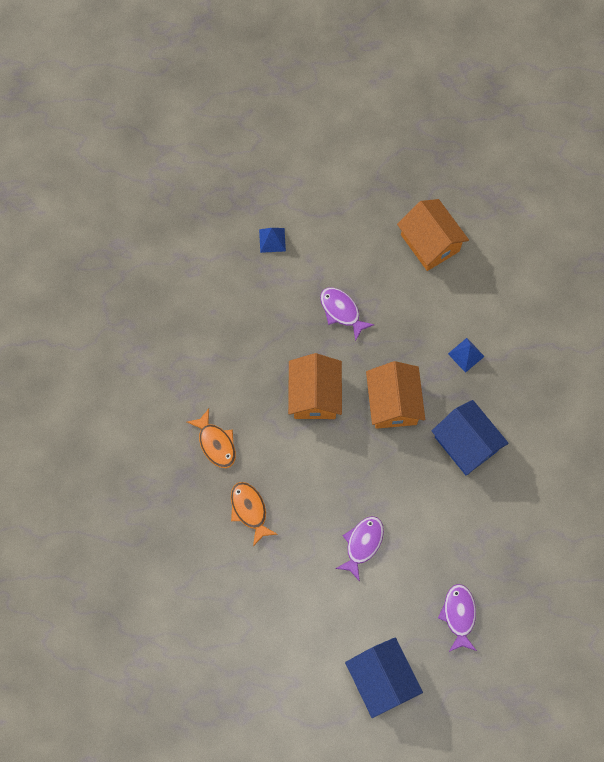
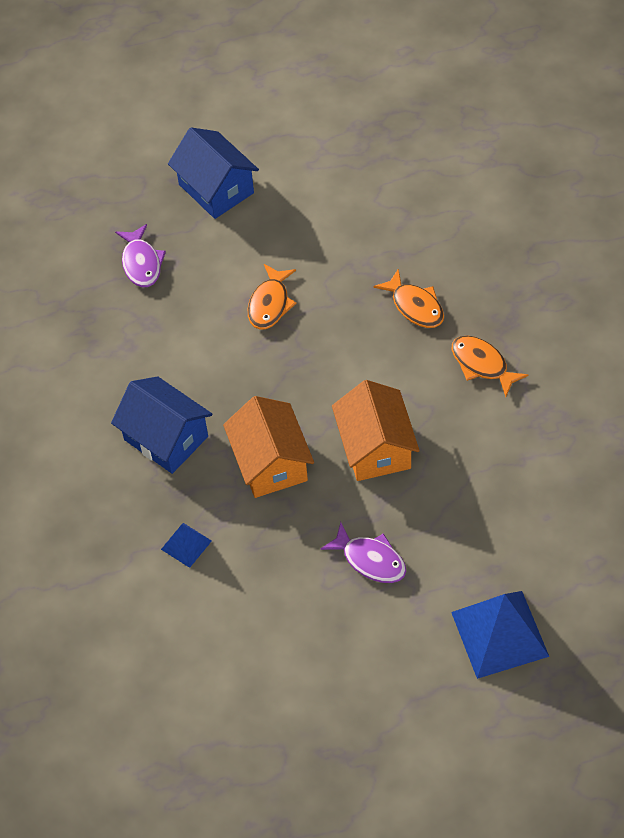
camera: 170 degrees right, 15 degrees down
blue pyramid [259,228,286,253] -> blue pyramid [451,591,549,679], size x1.99
purple fish [335,516,384,582] -> orange fish [248,264,296,330]
orange house [397,199,469,271] -> none

